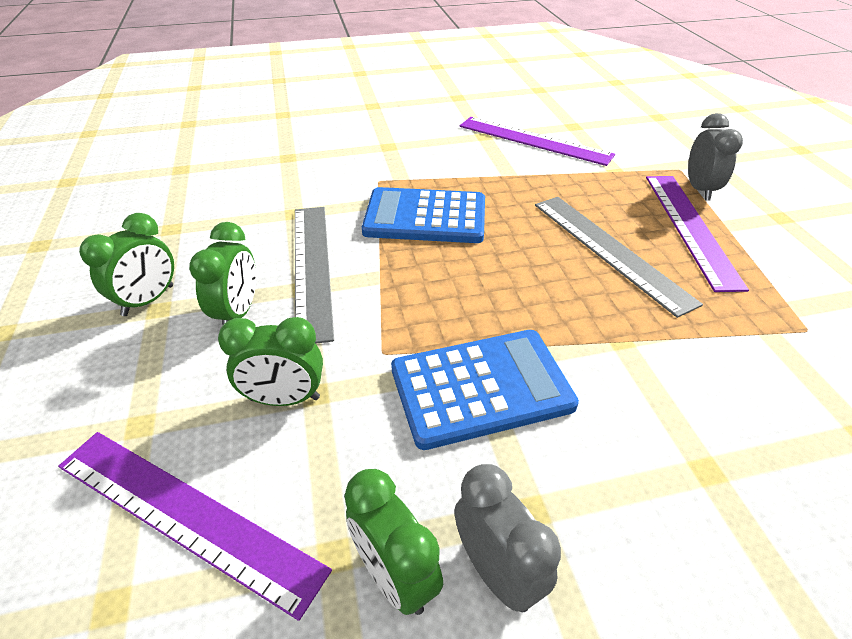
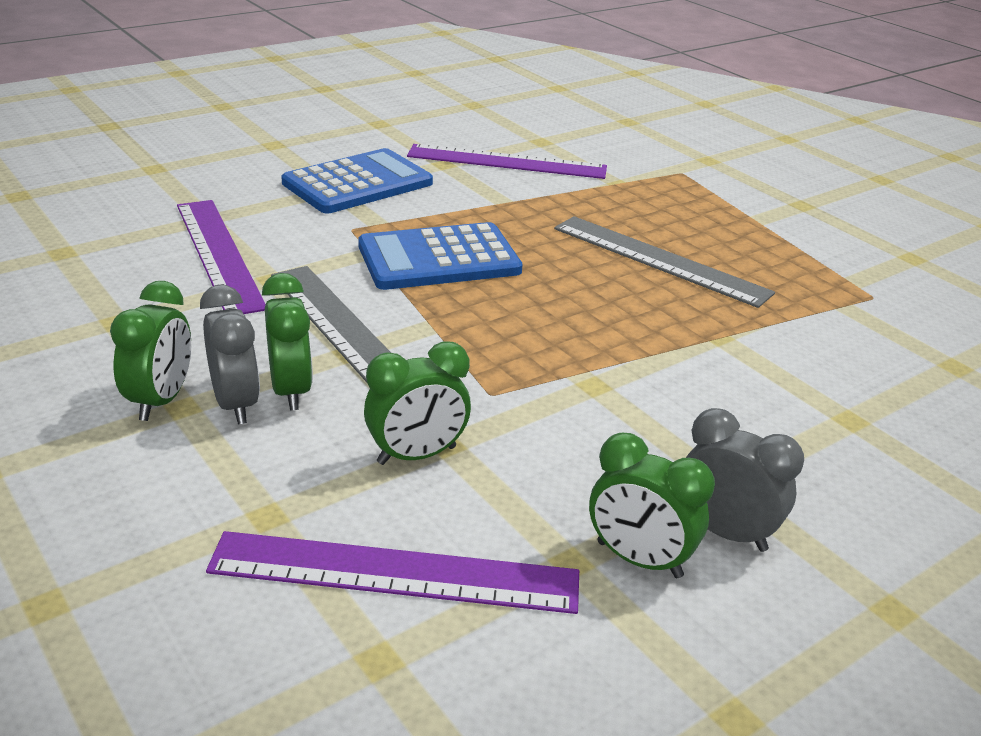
camera: 25 degrees left, 10 degrees down
blue calculator [391,330,579,450] -> blue calculator moved to [281,148,433,214]
purple ruler [646,176,749,292] -> purple ruler moved to [177,200,266,314]
grey clock [688,113,743,200] -> grey clock moved to [200,285,260,425]

